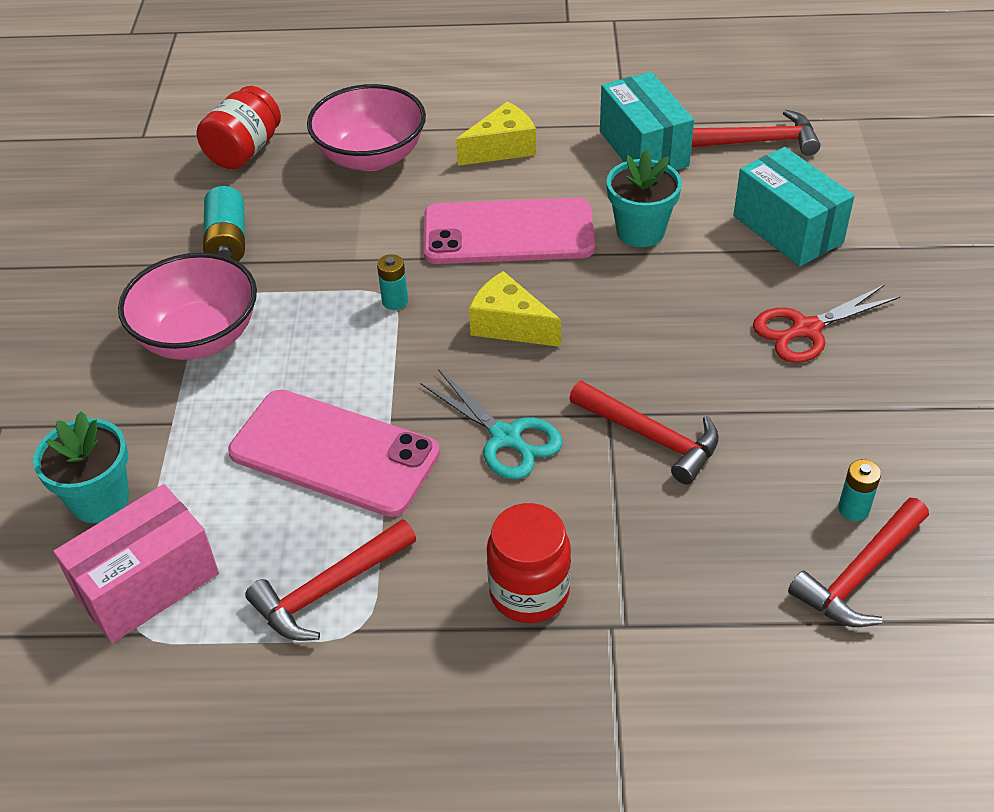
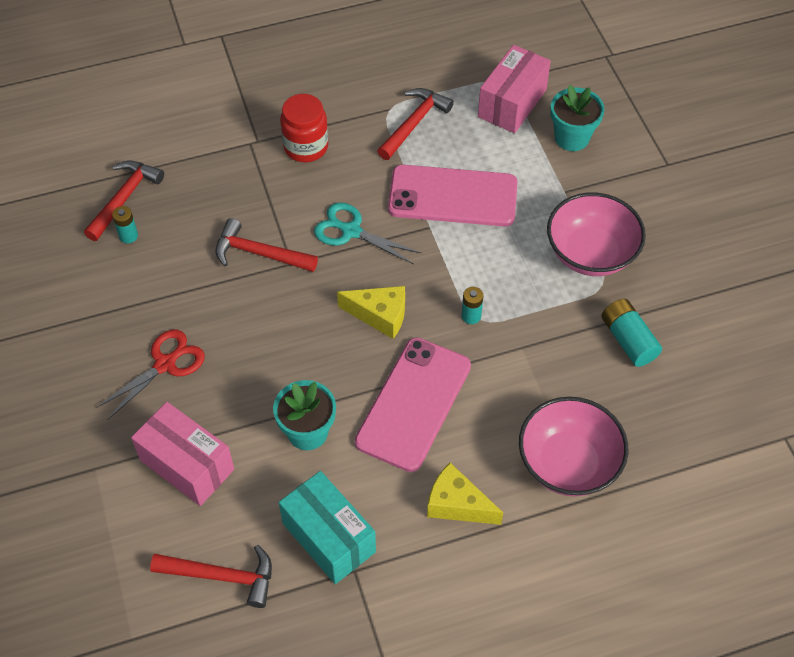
camera: 160 degrees right, 10 degrees up
red jar [197,86,281,170] -> none
pink phone [423,198,595,264] -> pink phone turned 45 degrees counterclockwise [355,338,471,472]
yellow cheese [456,101,536,166] -> yellow cheese turned 75 degrees clockwise [427,463,503,525]
red hammer [691,110,821,156] -> red hammer turned 150 degrees counterclockwise [150,545,272,608]
turquoise box [734,147,855,266] -> pink box [131,402,234,506]

